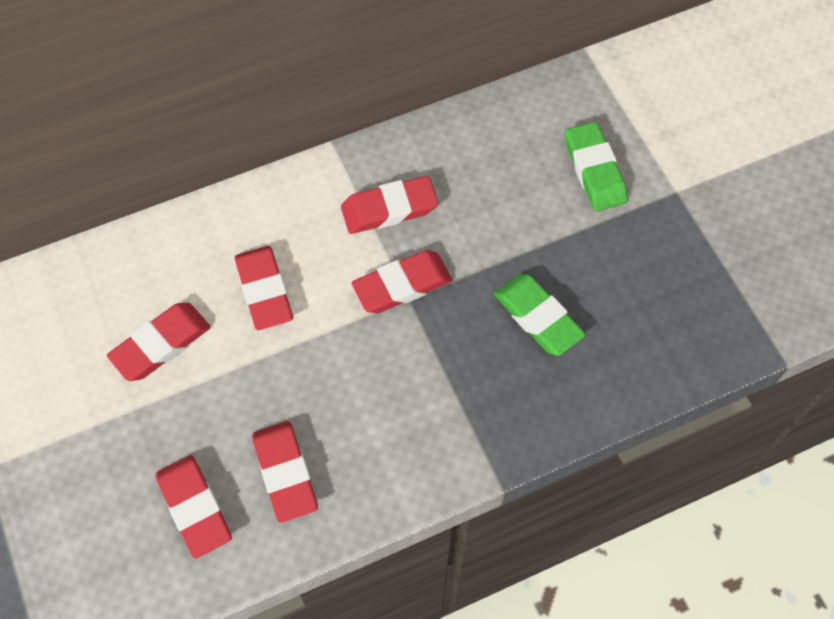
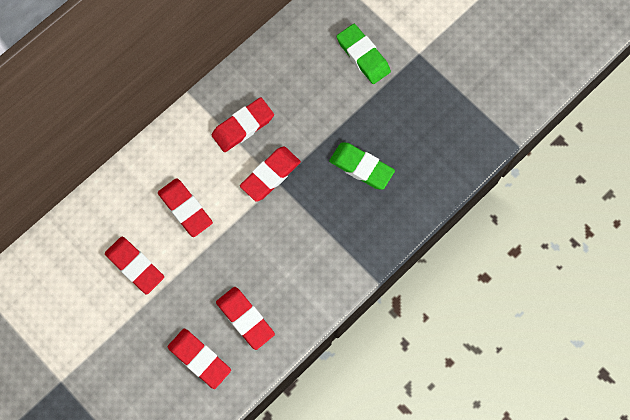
camera: 20 degrees left, 10 degrees up
red eraser [107,303,211,381] -> red eraser turned 75 degrees counterclockwise [105,237,164,295]

